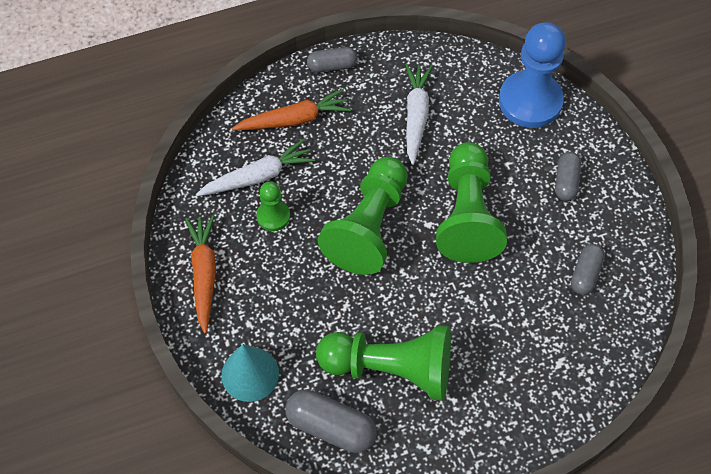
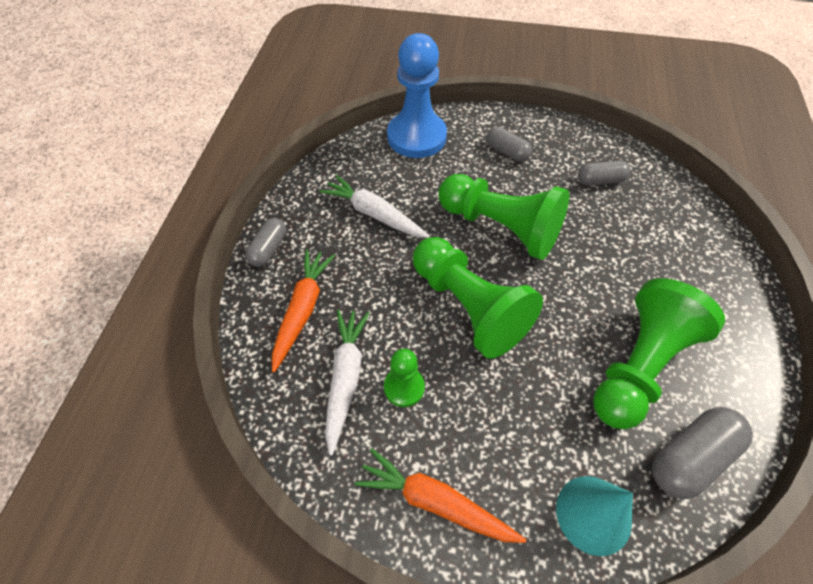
camera: 60 degrees left, 5 degrees down
grey capsule [571,244,605,295] -> grey capsule turned 60 degrees counterclockwise [578,160,631,186]

